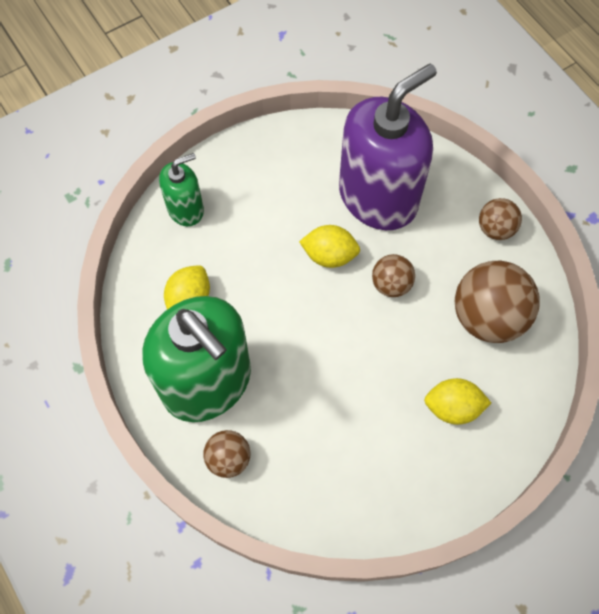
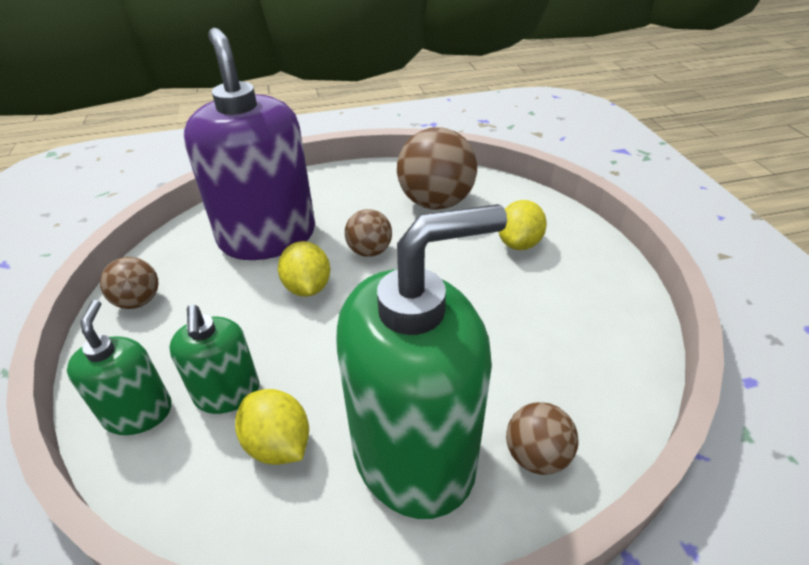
camera: 70 degrees left, 25 degrees down
yellow lemon [299,225,360,268] -> yellow lemon turned 45 degrees counterclockwise [278,241,330,297]
brown ball [479,198,522,240] -> brown ball moved to [100,257,158,309]
none -> green soap dispenser [169,305,259,414]

